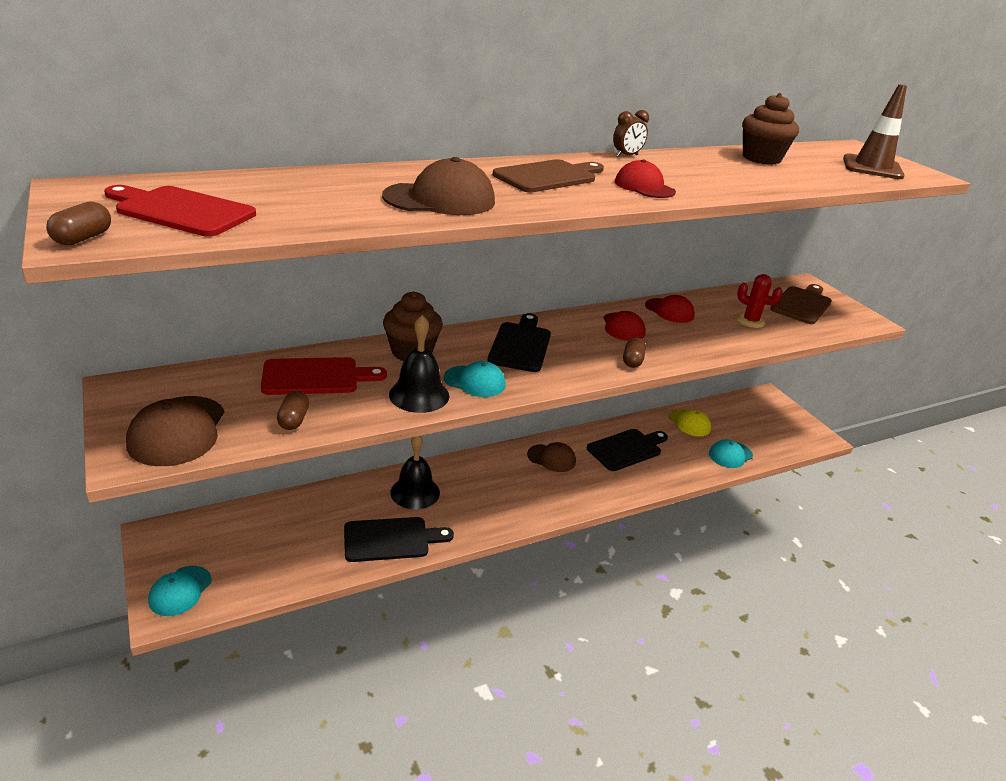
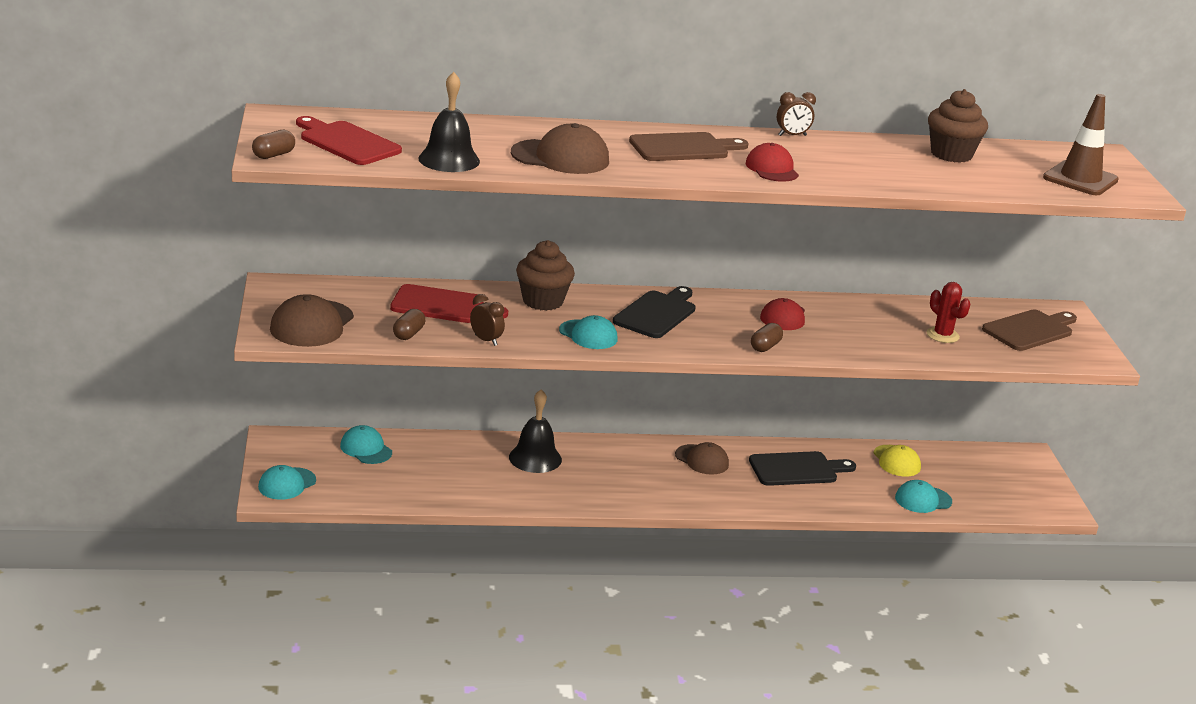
camera: 20 degrees right, 5 degrees down
black cutting board [344,517,454,562] -> none
black bell [389,315,449,413] -> black bell moved to [418,72,480,172]
red cap [645,295,695,323] -> none
none -> turquoise cap [340,425,392,464]
none -> brown clock [470,294,505,346]

